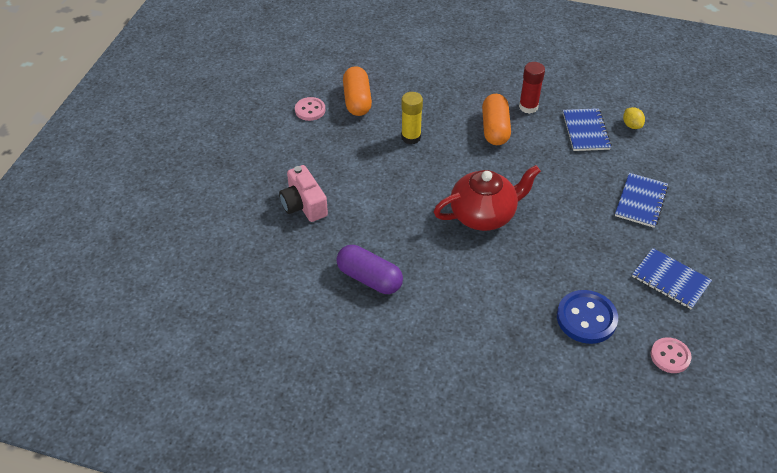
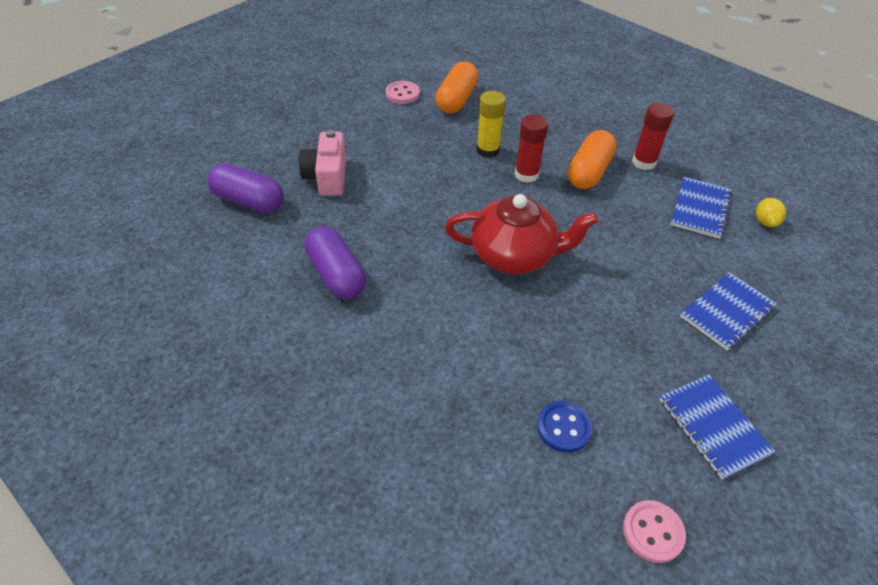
camera: 25 degrees right, 0 degrees up
blue button [557,290,618,344] -> blue button [537,401,592,453], size x0.63
none -> purple capsule [207,163,284,213]
none -> red glue stick [515,114,548,183]

